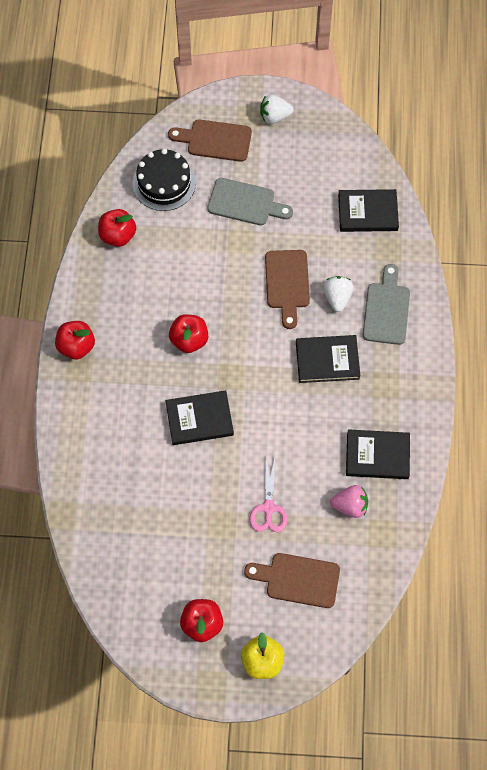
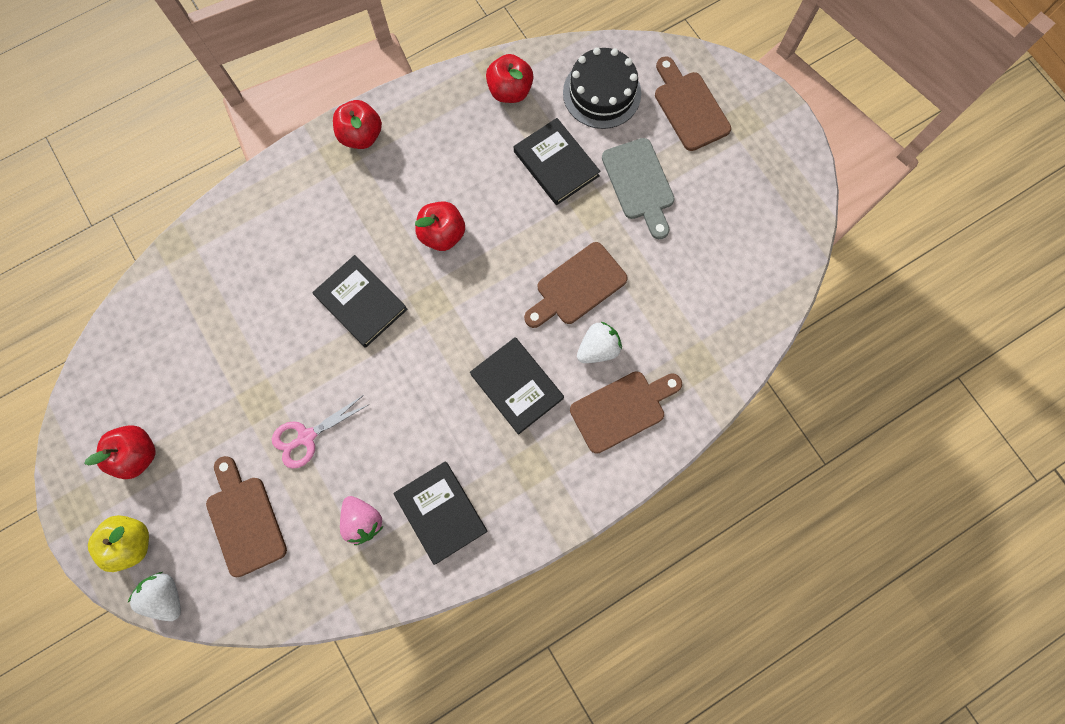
camera: 55 degrees right, 10 degrees up
white strawberry [260,94,294,124] -> white strawberry moved to [128,572,181,621]
black book [338,189,399,232] -> black book moved to [514,118,601,205]
grey cutting board [363,264,410,345] -> brown cutting board [570,371,682,454]

